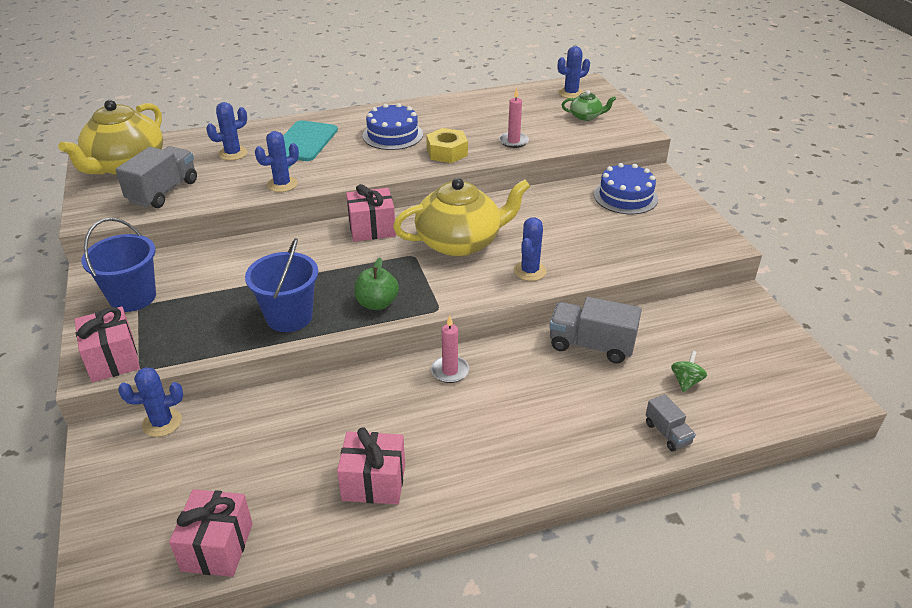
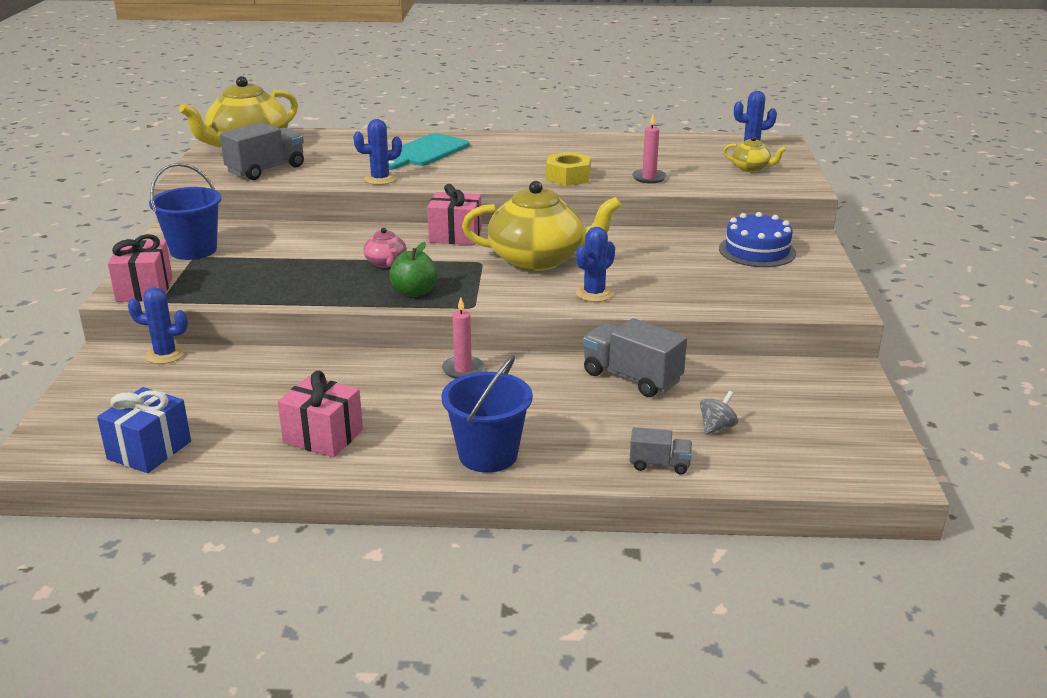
camera: 20 degrees right, 10 degrees down
pink gift [169,489,253,577] -> blue gift [97,387,191,473]
blue cactus [206,102,248,160] -> none
blue bucket [245,238,318,332] -> blue bucket moved to [441,355,533,473]
blue cake [363,103,423,150] -> none
green teapot [562,90,616,121] -> yellow teapot [723,136,787,172]
grey truck [646,394,696,451] -> grey truck turned 75 degrees counterclockwise [630,427,692,474]
green spinning top [671,351,707,392] -> grey spinning top [700,391,738,435]
none -> pink teapot [363,228,407,268]

